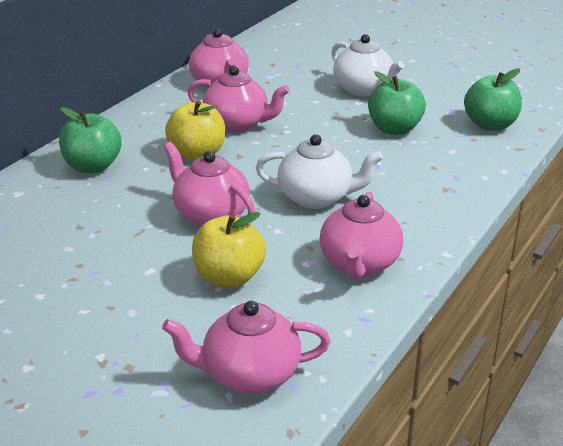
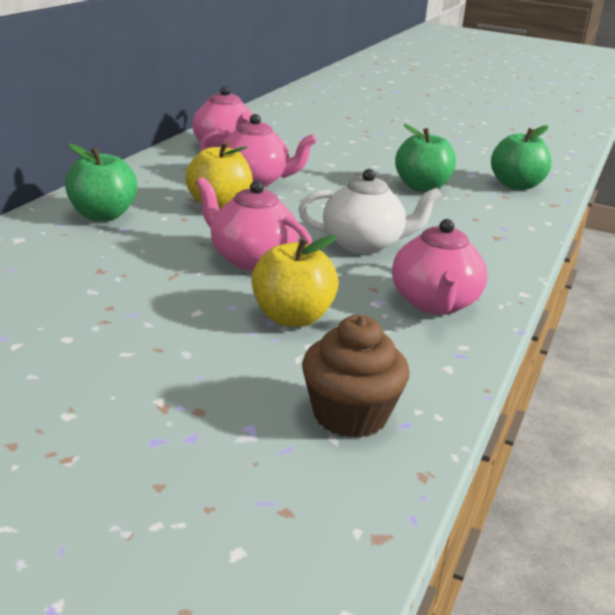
camera: 10 degrees left, 5 degrees down
pink teapot [162,301,331,394] -> brown cupcake [302,315,409,438]
white teapot [332,34,404,96] -> none

